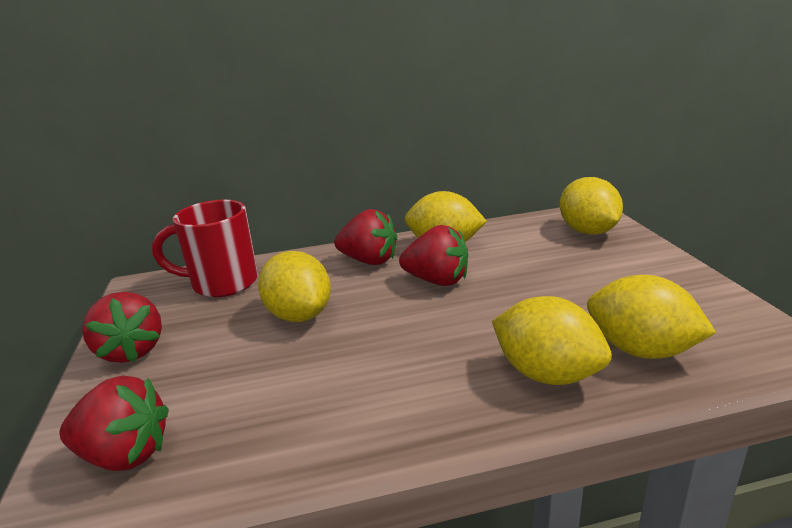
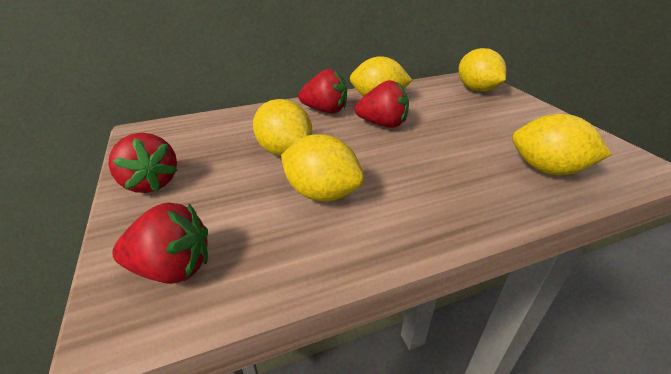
camera: 10 degrees left, 10 degrees up
red mug [152,200,258,297] -> none
yellow lemon [492,296,612,385] -> yellow lemon moved to [281,134,364,202]

